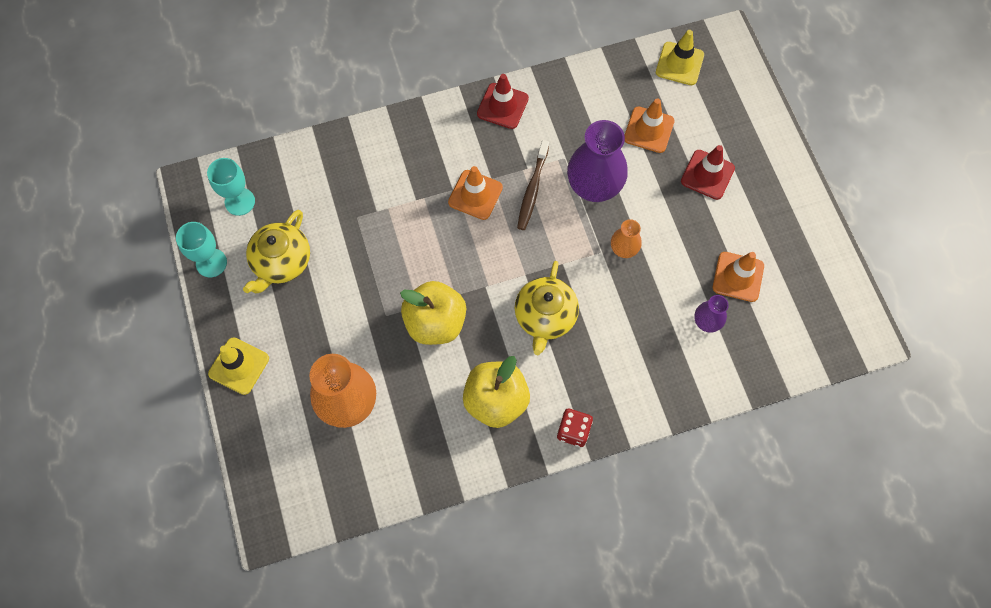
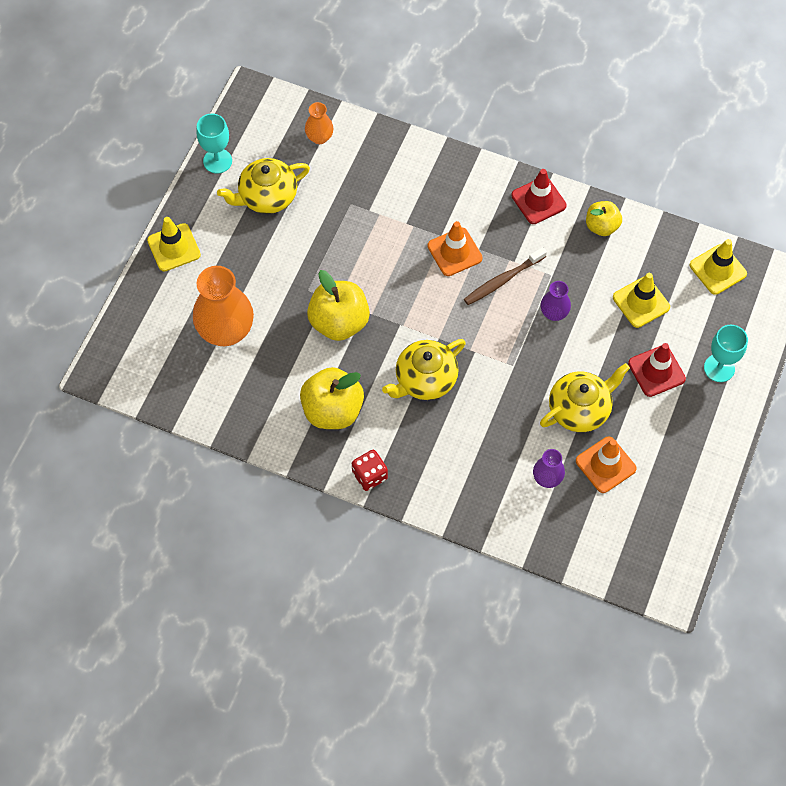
camera: 40 degrees right, 5 degrees down
turquoise goblet [207,158,255,216] -> turquoise goblet moved to [704,325,748,382]
purple vase [567,120,628,202] -> purple vase [540,281,571,321], size x0.51
orange vase [611,219,642,258] -> orange vase moved to [305,102,334,144]
orange traffic cone [625,98,675,153] -> yellow traffic cone [613,273,670,328]
none -> yellow teapot [540,363,630,432]
none -> yellow apple [586,201,622,236]

